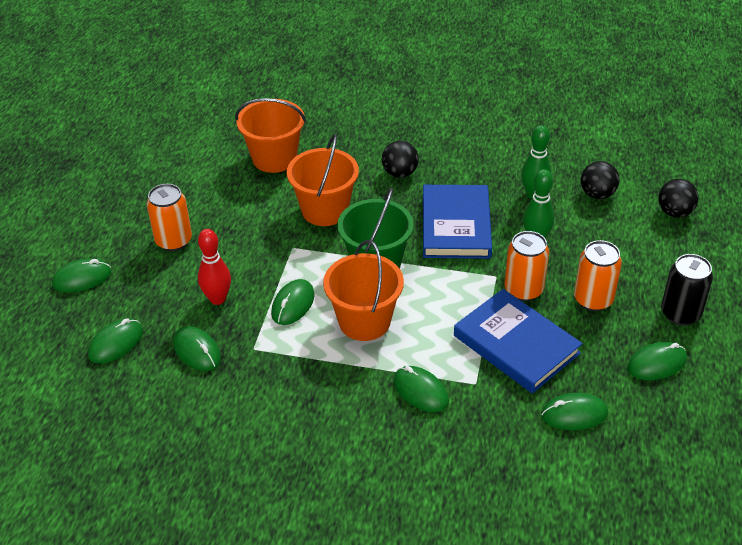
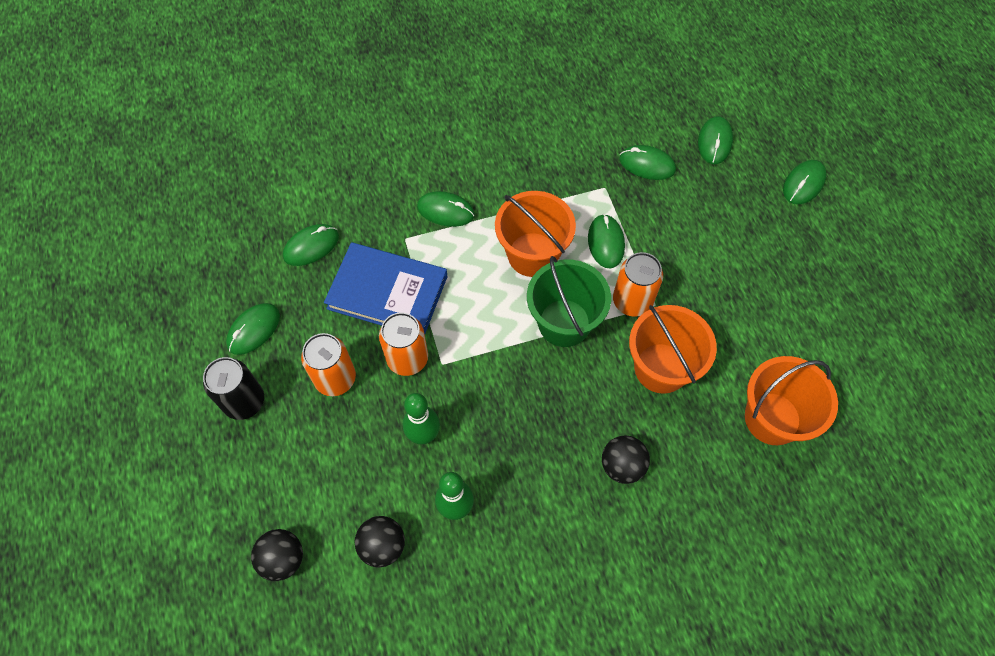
camera: 150 degrees right, 20 degrees up
orange can [147,184,192,251] -> orange can moved to [613,252,663,317]
red bowling pin [198,229,231,305] -> none
blue book [423,185,492,259] -> none

